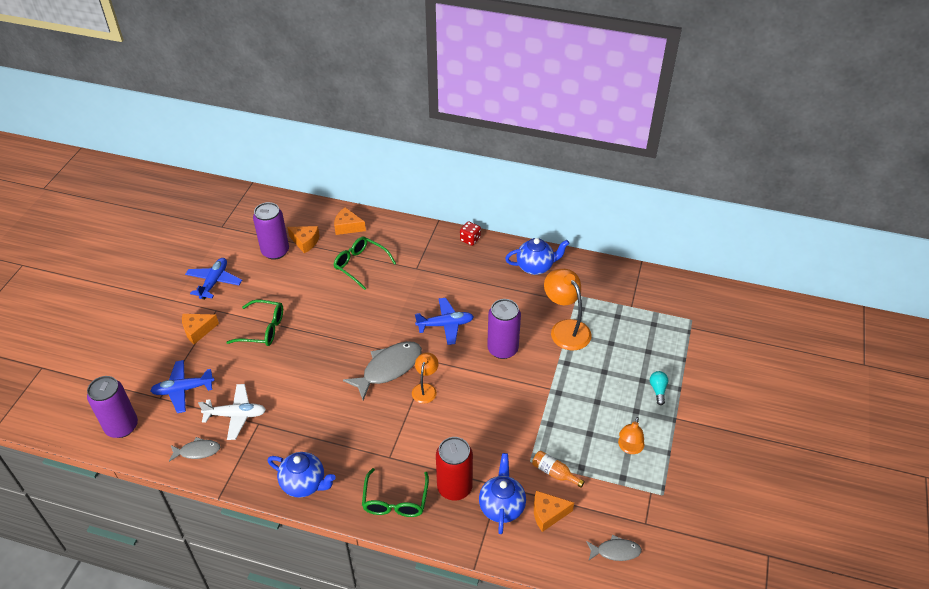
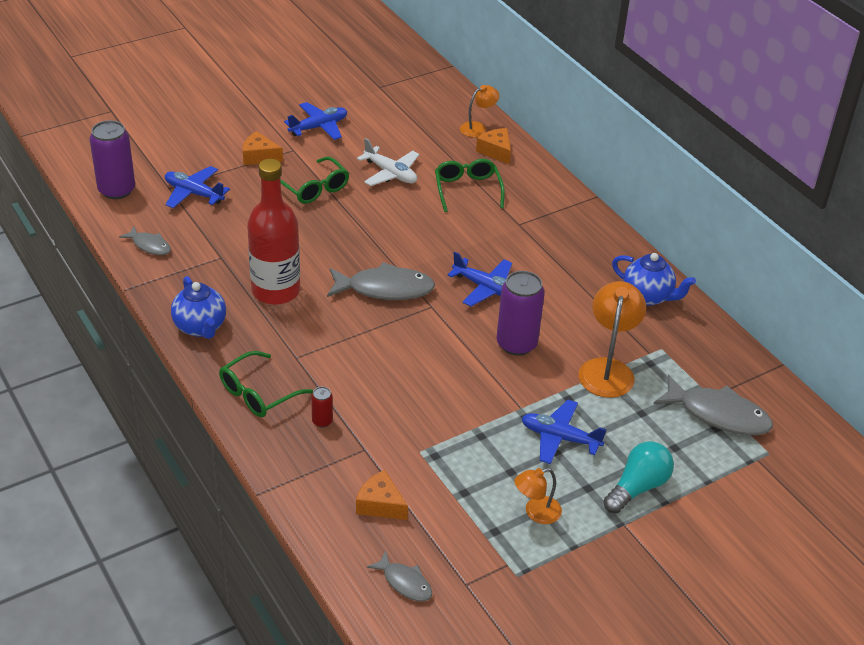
camera: 40 degrees right, 5 degrees down
white plane [198,384,266,440] -> white plane moved to [357,138,419,186]
purple can [253,202,289,260] -> none
orange cheese [287,226,320,254] -> none
orange lamp [412,352,439,404] -> orange lamp moved to [460,85,499,137]
red can [436,437,473,501] -> red can [311,387,333,427], size x0.47
red dice [460,221,481,246] -> none
blue teapot [479,453,526,534] -> none
orange bottle [532,451,585,487] -> none
turquoise light bulb [650,371,668,405] -> turquoise light bulb [603,441,674,513], size x1.77
none -> red bottle [247,159,300,305]
none -> blue plane [522,400,607,464]
none -> grey fish [654,375,773,435]

